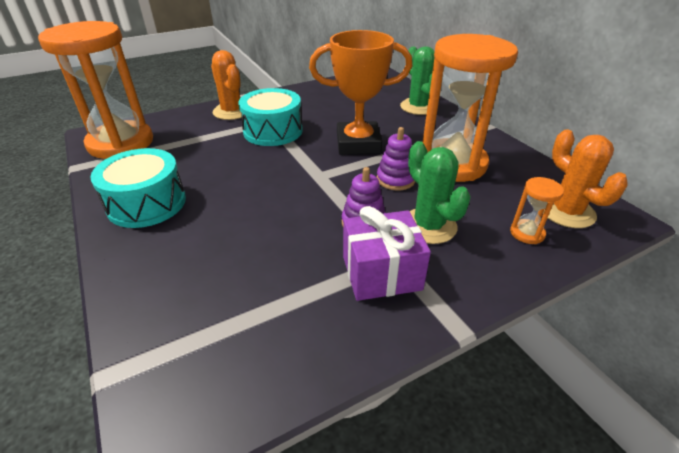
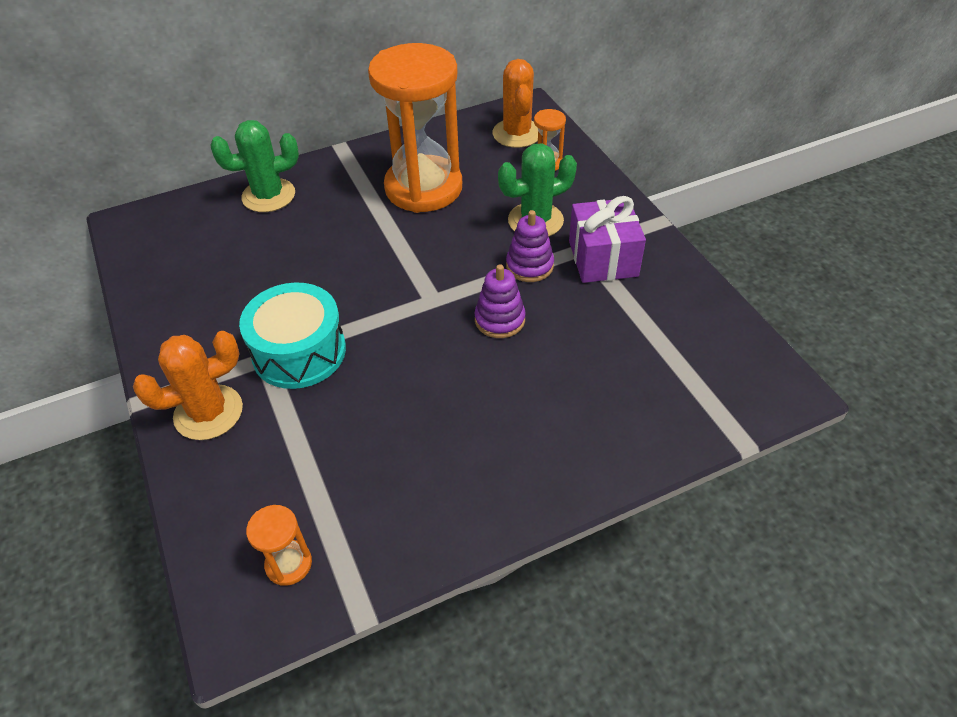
camera: 85 degrees left, 10 degrees up
orange hourglass [38,21,153,159] -> orange hourglass [246,505,312,586], size x0.40
turquoise drum [90,148,186,228] -> none
orange trophy [309,30,412,155] -> none
purple stacking toy [377,127,415,190] -> purple stacking toy moved to [474,264,526,338]
orange cactus [543,130,628,228] -> orange cactus turned 75 degrees counterclockwise [493,59,538,148]

